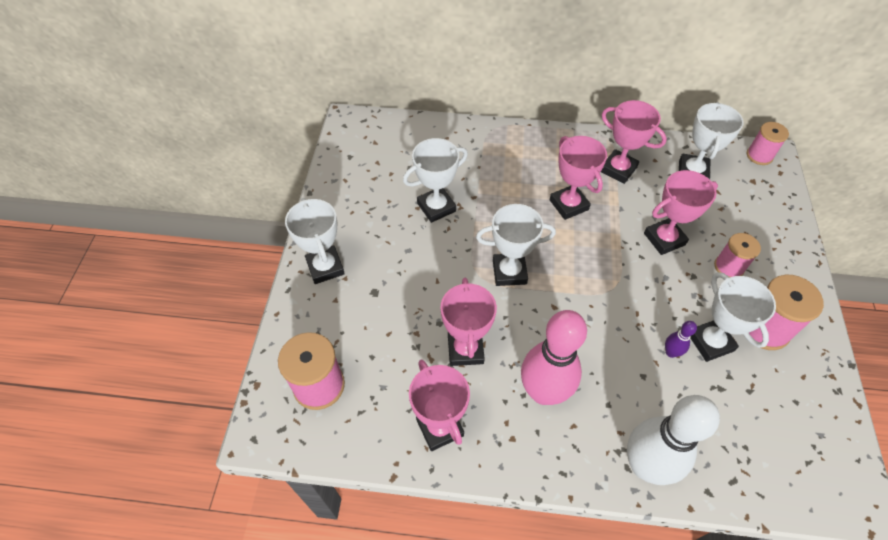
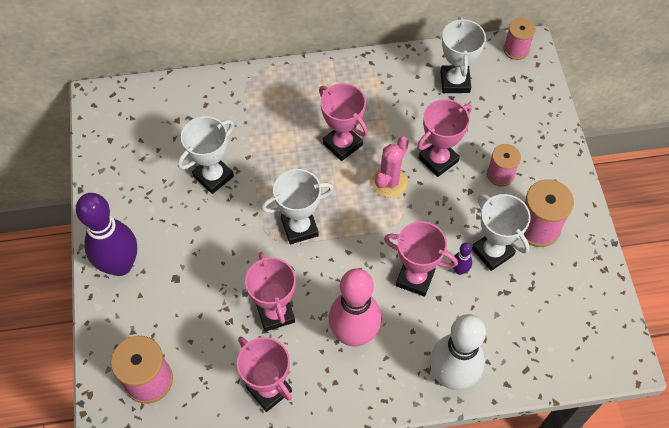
camera: 15 degrees left, 5 degrees up
white trophy [285,198,345,284] -> purple bowling pin [76,193,137,276]
pink trophy [601,100,667,184] -> pink trophy moved to [384,221,458,297]
none -> pink cactus [372,137,409,198]

